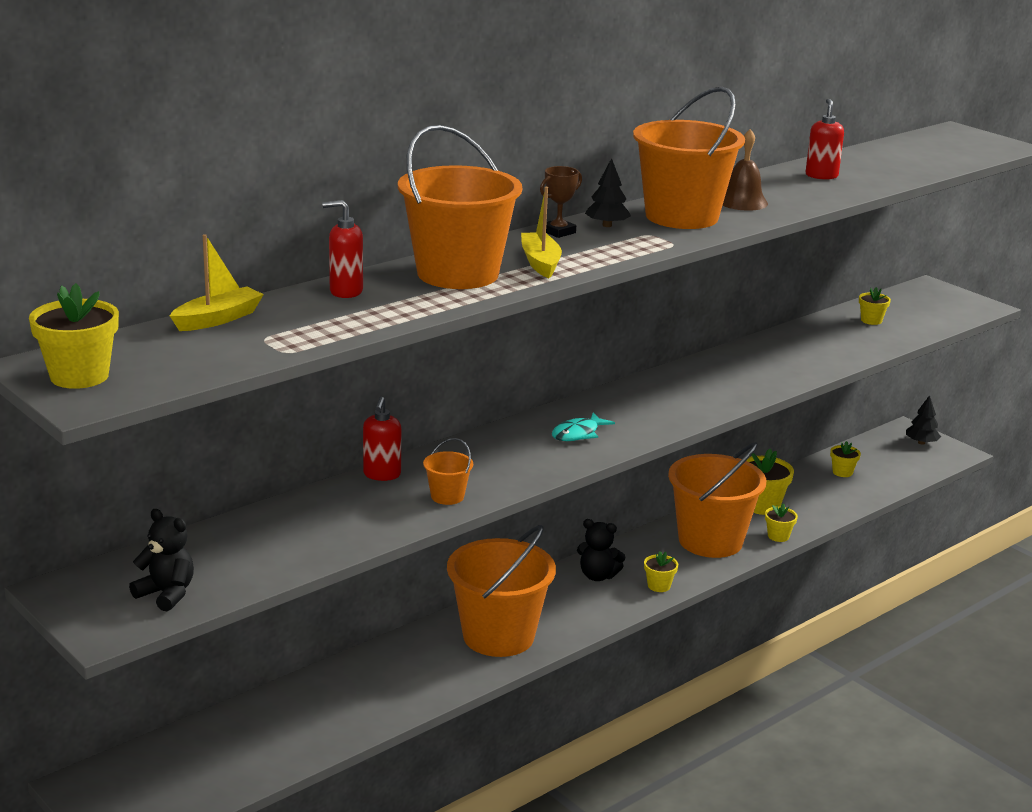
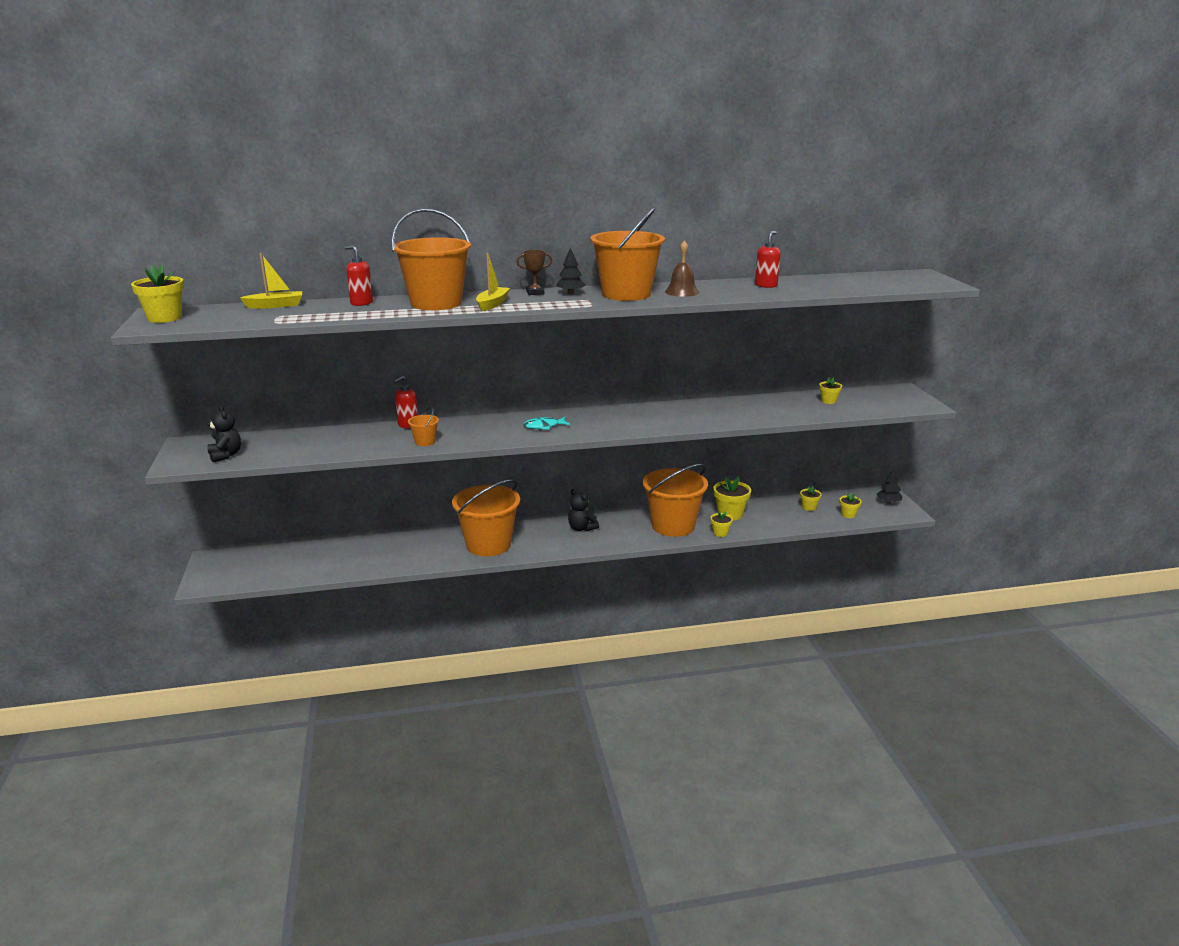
camera: 30 degrees right, 0 degrees up
yellow flower pot [644,551,678,592] -> yellow flower pot moved to [839,493,862,518]

